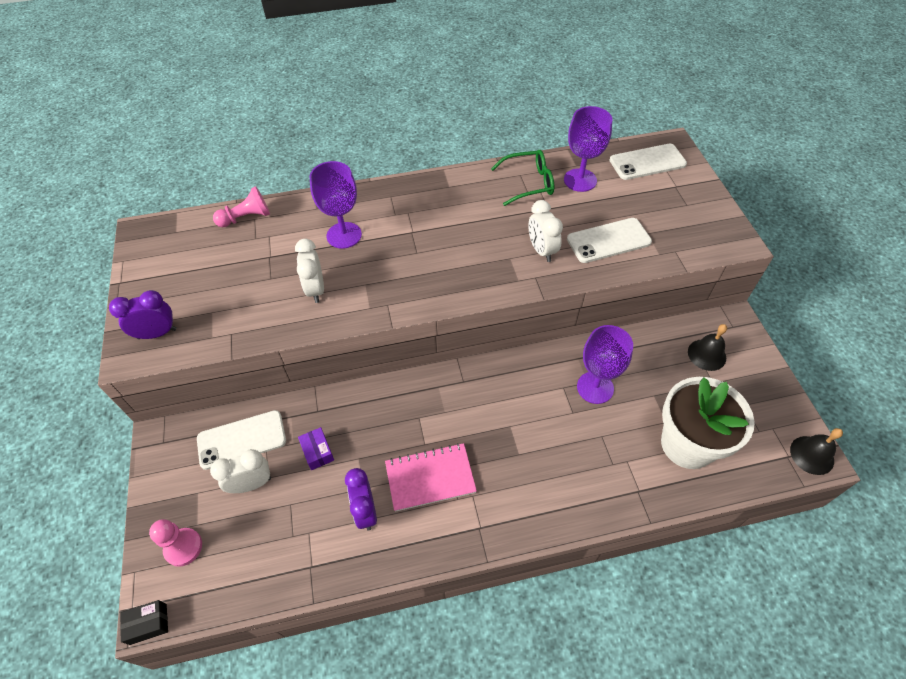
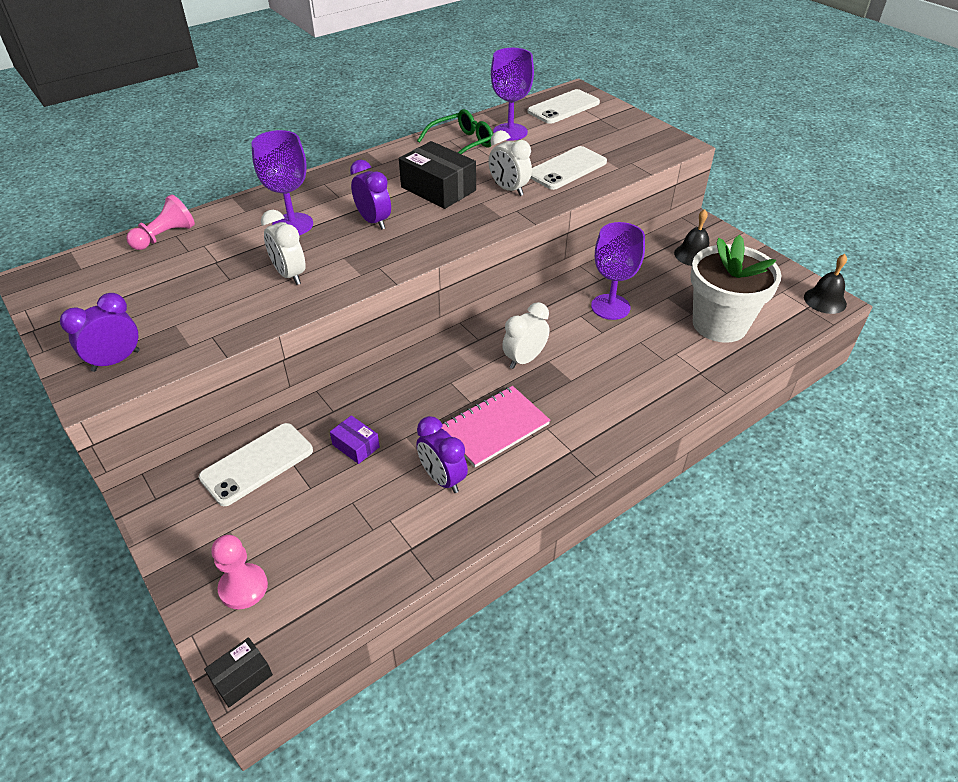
camera: 25 degrees left, 10 degrees down
white clock [210,449,271,493] -> white clock moved to [502,302,550,369]
none -> purple clock [350,160,391,230]
none -> black box [399,141,476,209]

